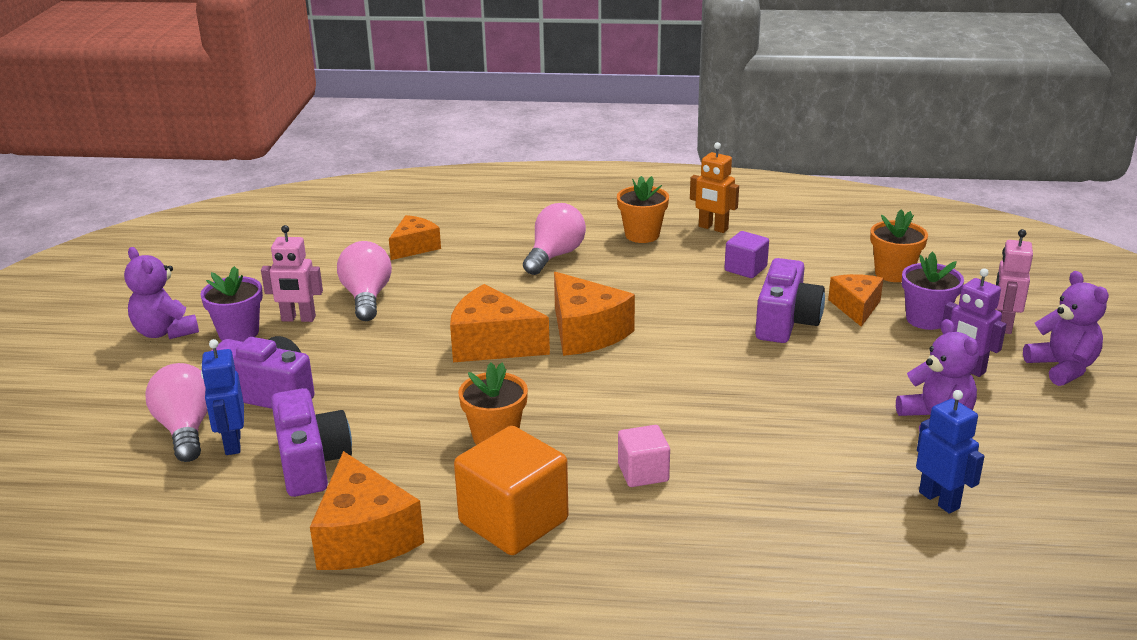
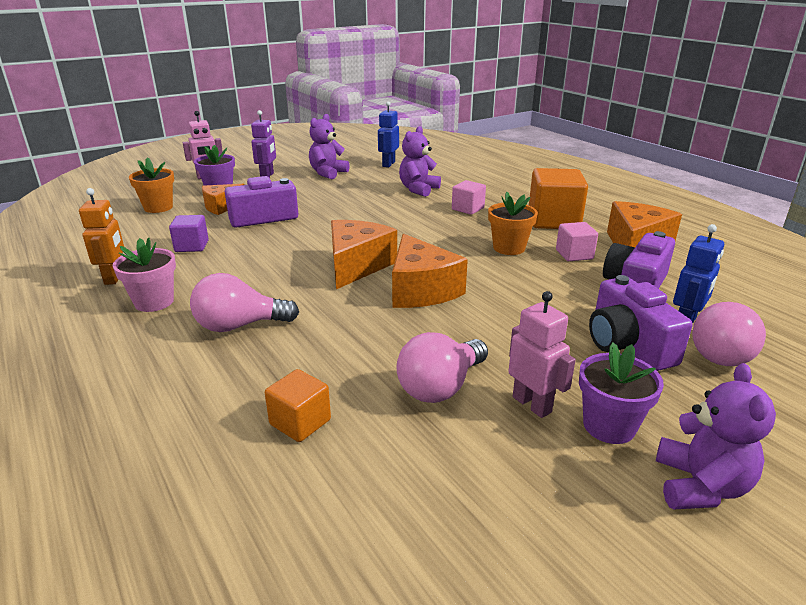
camera: 130 degrees left, 0 degrees up
orange cheese [389,215,441,260] -> orange cube [265,369,331,442]
orange flower pot [617,176,669,243] -> pink flower pot [113,237,176,312]
purple teddy bear [1023,271,1109,386] -> purple teddy bear moved to [399,126,441,197]
none -> pink cube [556,222,598,261]

